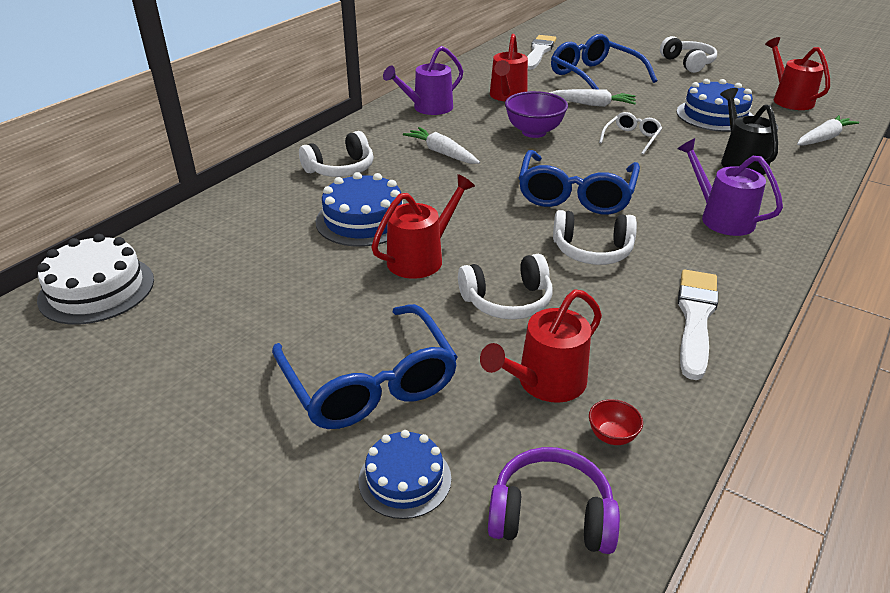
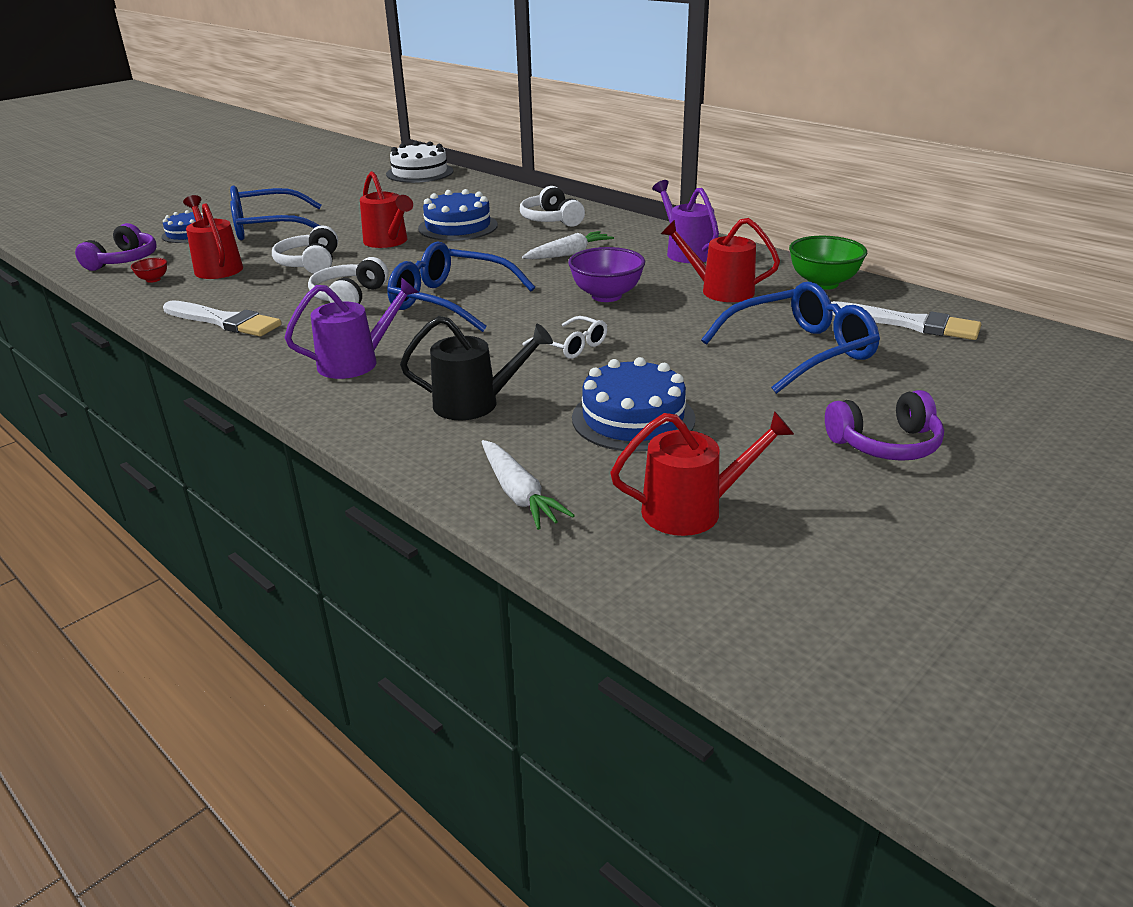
camera: 100 degrees right, 5 degrees down
white carrot [549,89,636,107] -> none
white headphones [660,36,717,73] -> purple headphones [825,390,944,461]
none -> green bowl [789,236,867,290]

